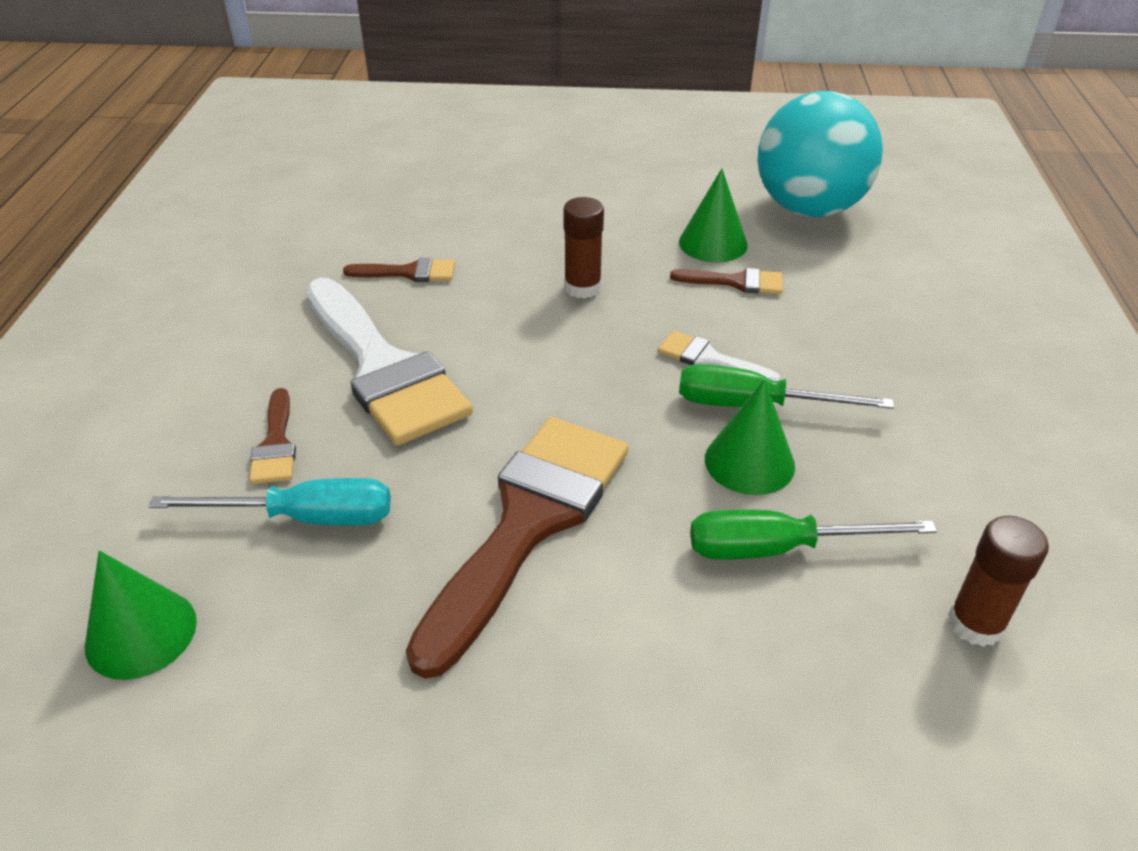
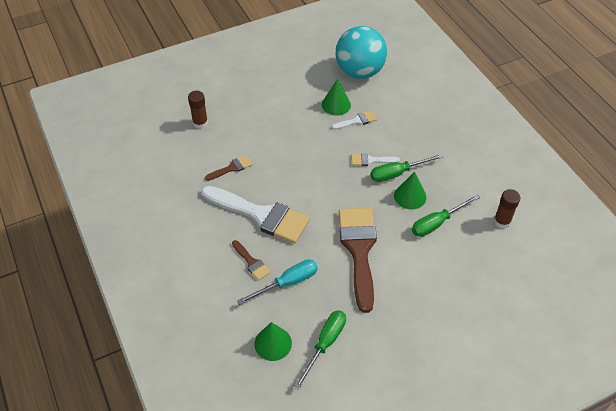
camera: 30 degrees left, 10 degrees up
brown glue stick [563,197,604,299] -> brown glue stick moved to [188,91,208,129]
brown brush [670,268,783,294] -> white brush [332,111,377,130]
none -> green screwdriver [294,310,346,390]

